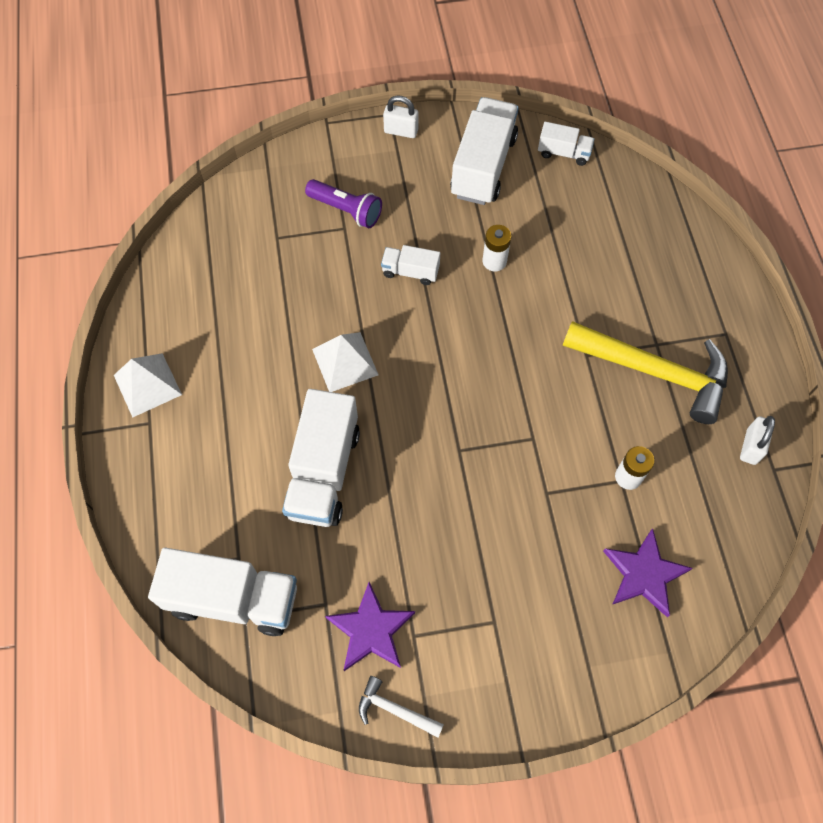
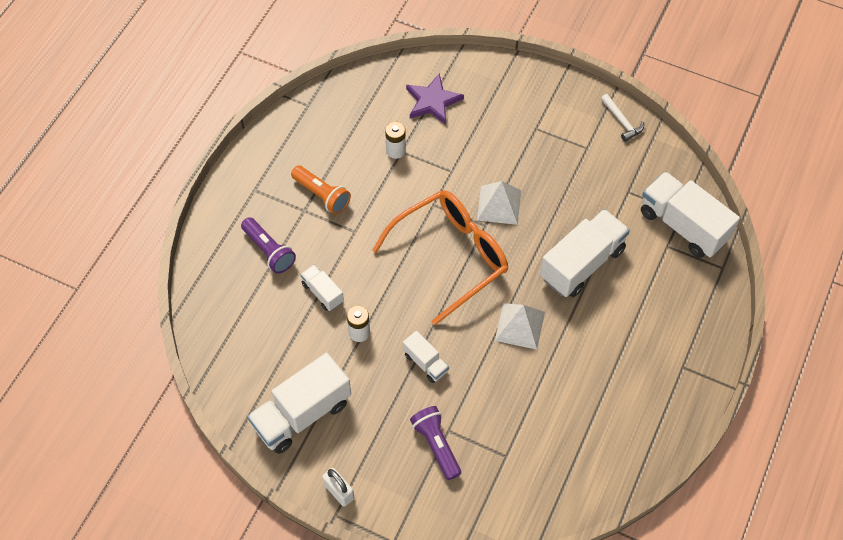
camera: 145 degrees left, 5 degrees down
white pyramid [114,353,182,418] -> white pyramid moved to [477,181,521,225]
purple star [325,582,415,671] -> none
white truck [538,122,595,166] -> white truck moved to [300,265,344,311]
yellow hammer [563,321,728,424] -> orange flashlight [291,166,351,215]
white padlock [740,416,775,465] -> none
none -> purple flashlight [241,217,296,274]
none -> orange glasses [372,190,508,325]

